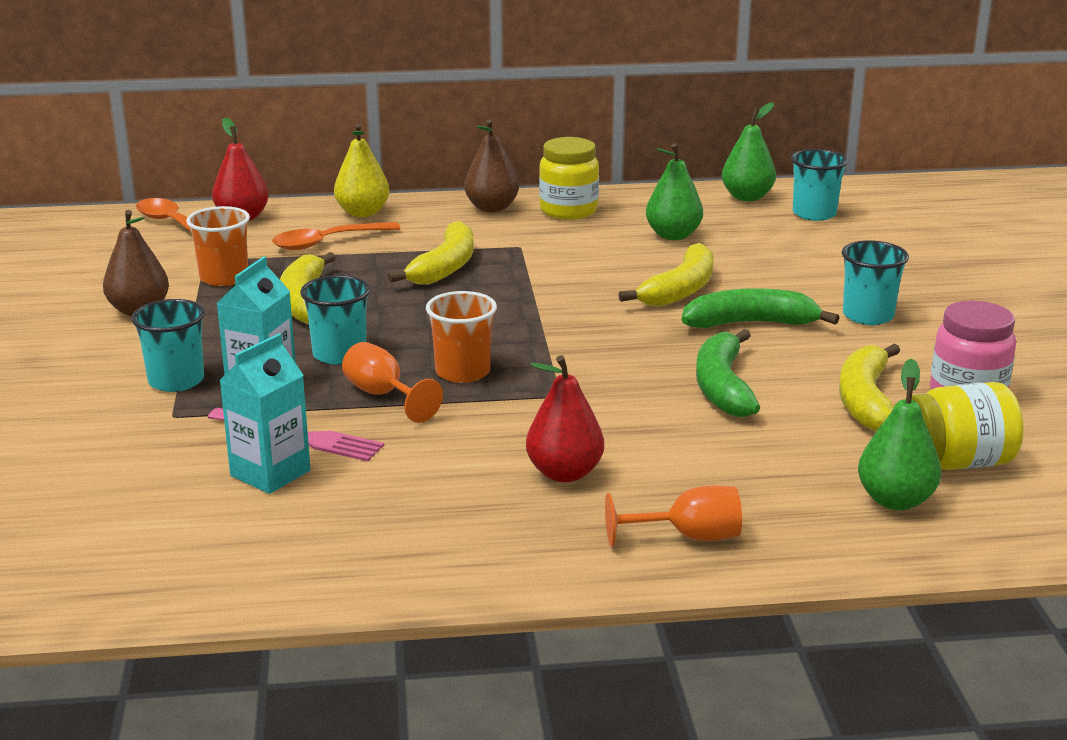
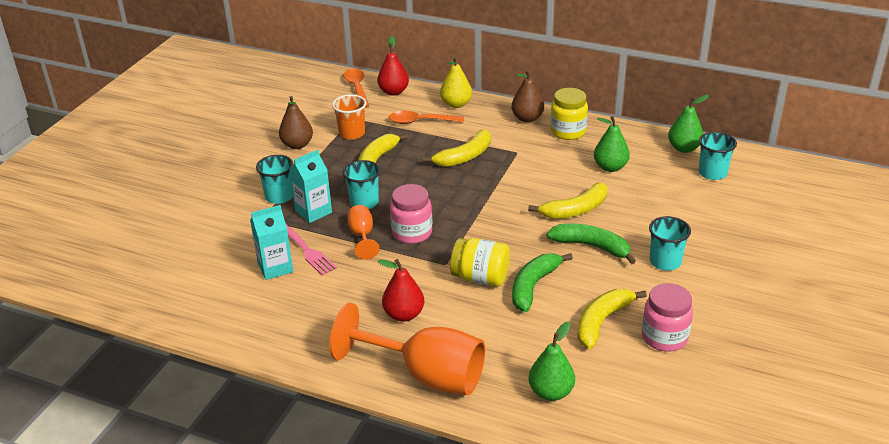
camera: 30 degrees right, 10 degrees up
orange cup [426,291,497,383] -> pink jar [390,184,432,244]
orange goblet [605,485,742,547] -> orange goblet [330,303,485,395], size x2.07
yellow jar [912,382,1024,470] -> yellow jar moved to [450,238,510,286]

